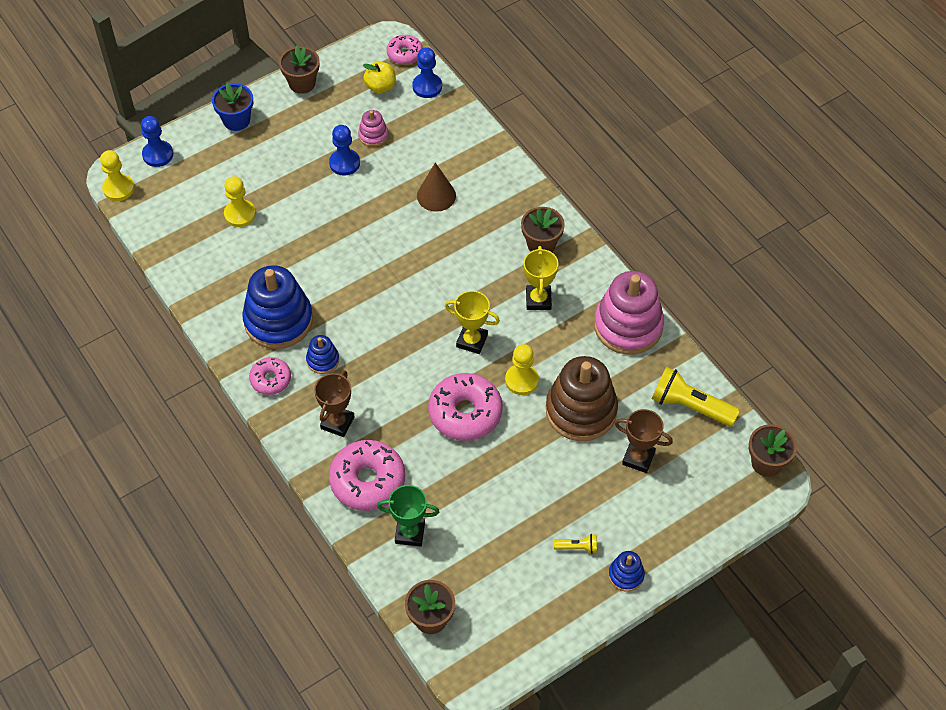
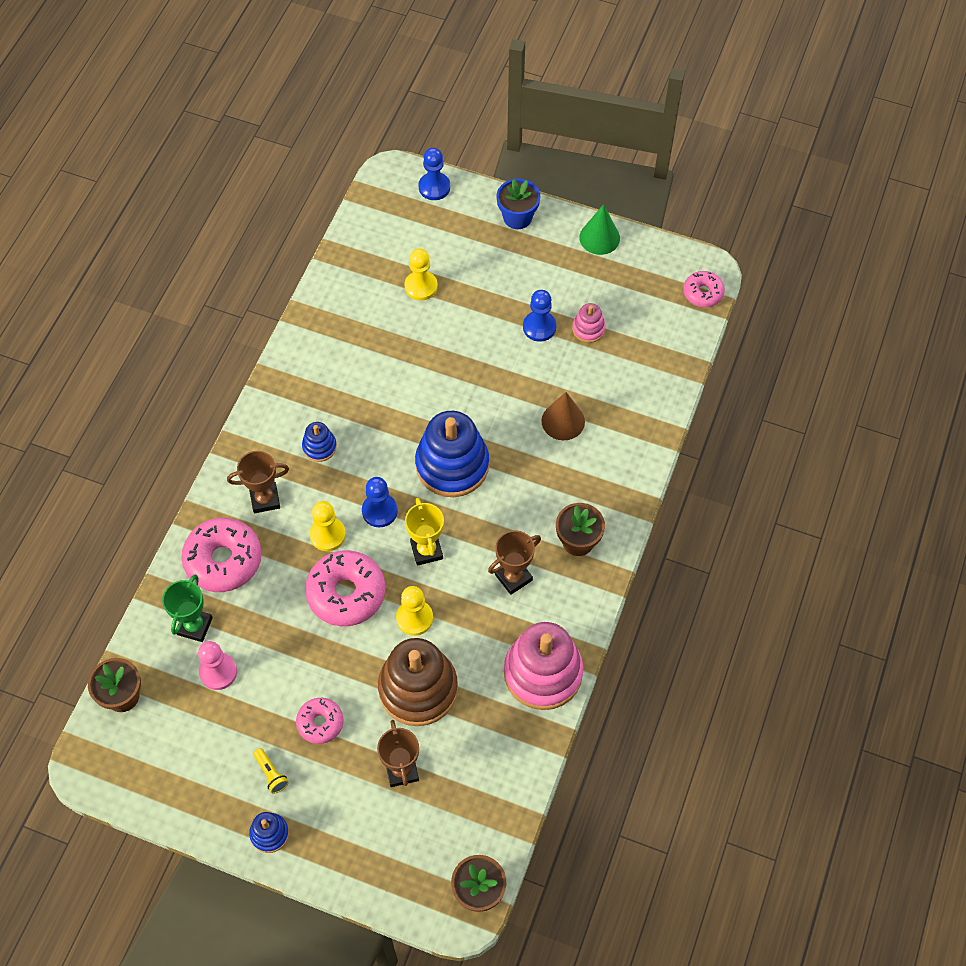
camera: 55 degrees right, 5 degrees up
yellow pawn [100,150,134,201] -> yellow pawn moved to [310,501,346,551]
blue stacking toy [242,265,313,349] -> blue stacking toy moved to [415,411,489,497]
pink donut [249,357,291,395] -> pink donut moved to [296,698,343,744]
brown flower pot [279,46,320,94] -> green cone [579,204,620,255]
yellow apple [363,62,396,94] -> none
green trophy [377,485,439,546] -> green trophy turned 45 degrees clockwise [162,574,213,642]
blue pawn [412,47,442,98] -> blue pawn moved to [362,477,398,527]
yellow trophy [523,246,558,310] -> brown trophy [488,530,541,595]
yellow flashlight [652,367,740,426] -> none
none -> pink pawn [198,641,237,690]

